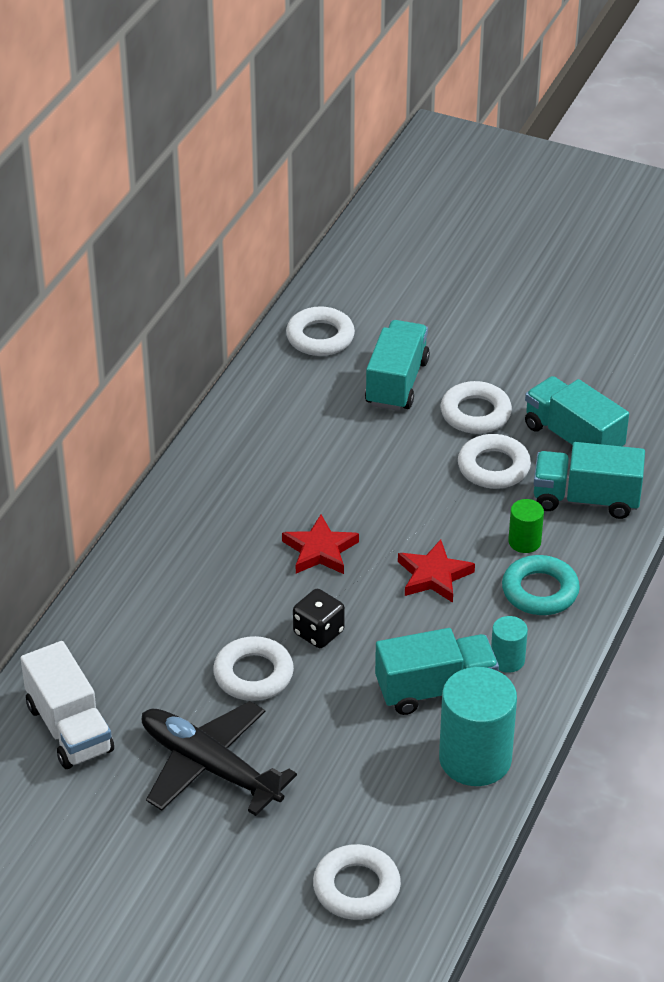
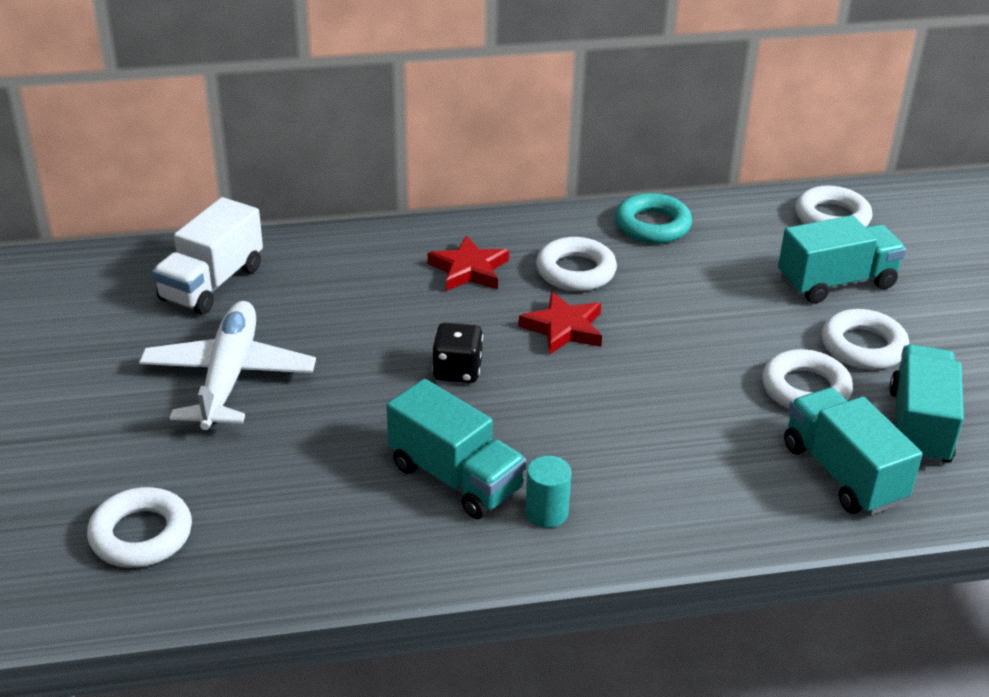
camera: 55 degrees right, 5 degrees down
black plane [142,701,297,816] -> white plane [139,301,316,430]
white ring [213,636,294,701] -> white ring moved to [536,237,617,291]
red star [398,539,475,603] -> red star moved to [428,235,509,291]
turquoise cylinder [439,667,517,786] -> none
turquoise ring [502,555,580,615] -> turquoise ring moved to [615,193,692,244]
green cylinder [508,499,544,553] -> none

